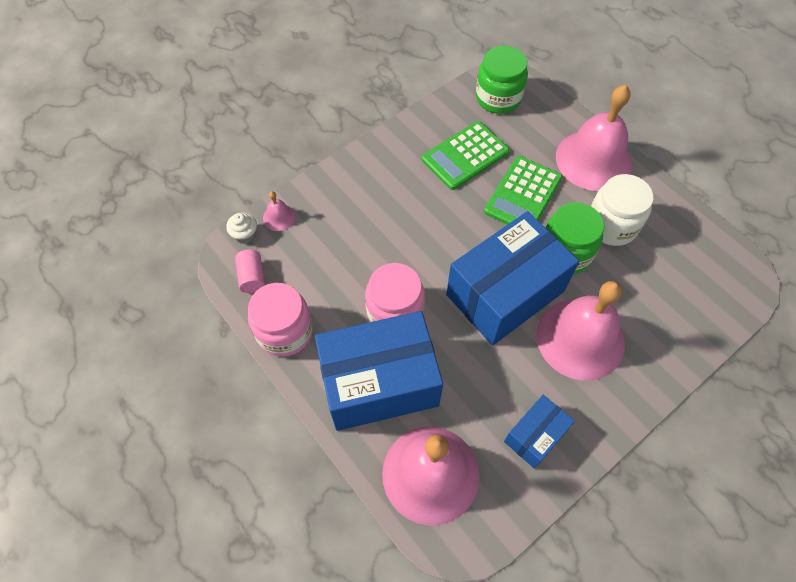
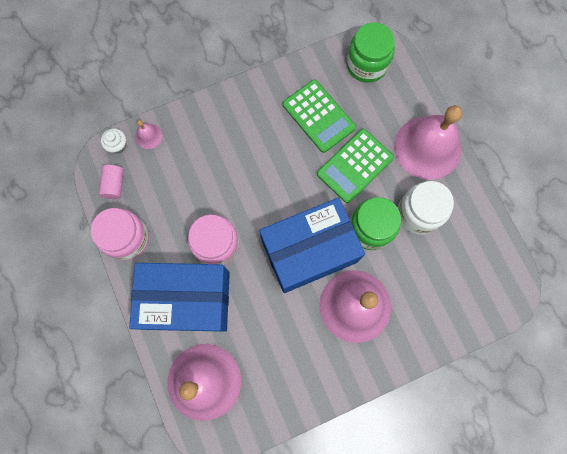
camera: 15 degrees right, 15 degrees up
green calculator [422,121,509,190] -> green calculator turned 105 degrees counterclockwise [283,80,356,153]
blue box [504,395,575,469] -> none

